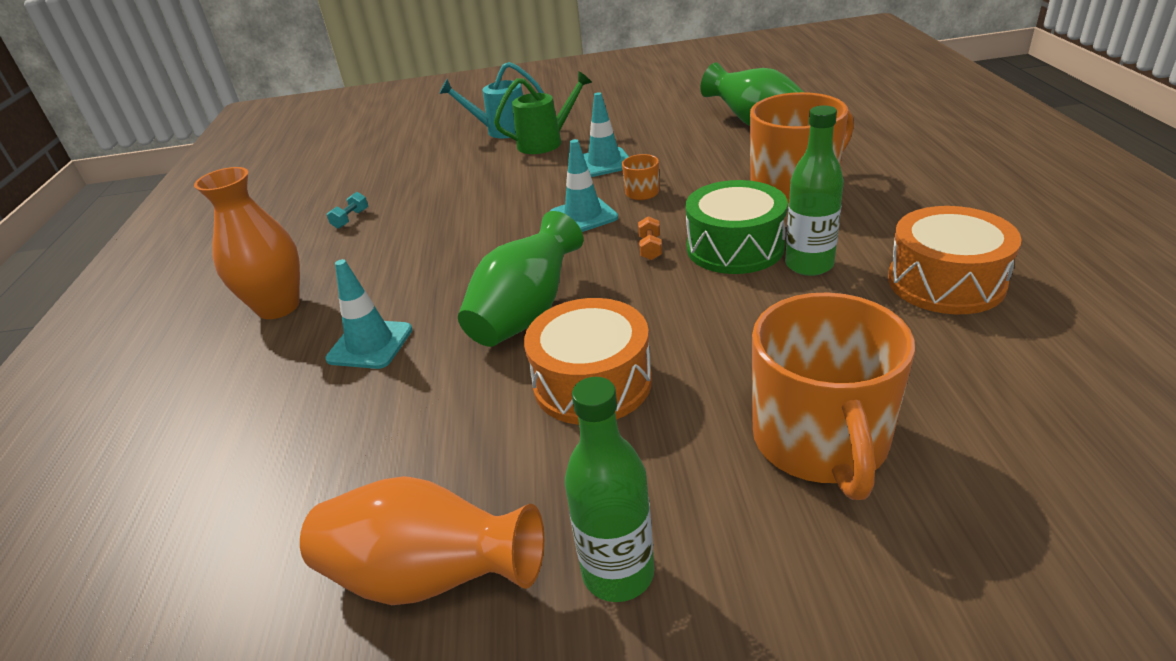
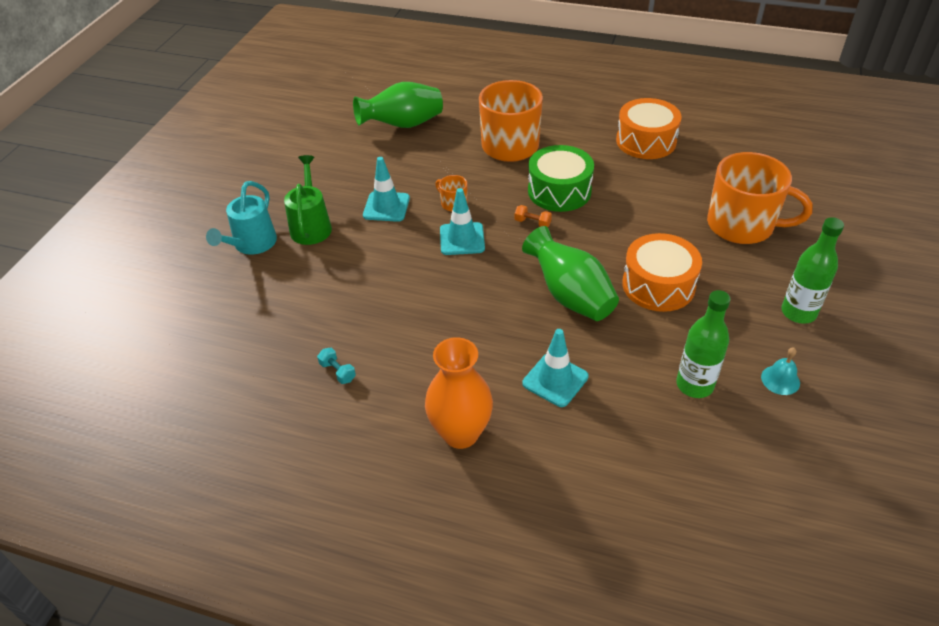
camera: 70 degrees left, 10 degrees up
orange vase [300,476,544,605] -> turquoise bell [761,347,800,395]
green bottle [785,105,844,276] -> green bottle moved to [676,290,731,398]

